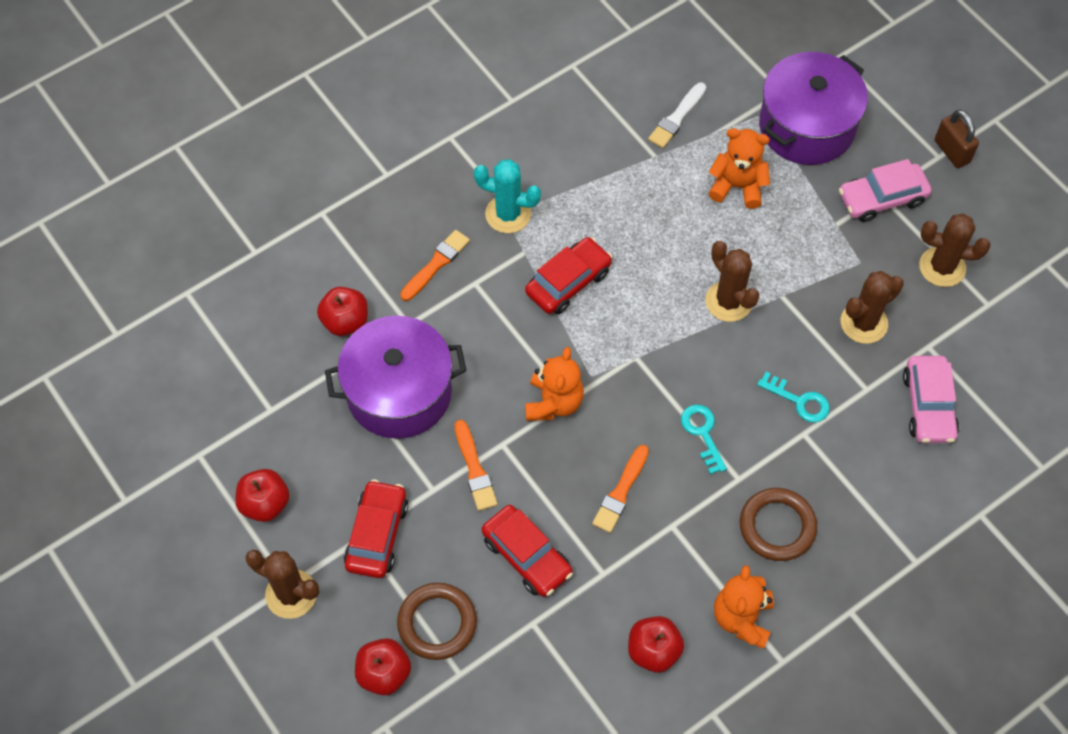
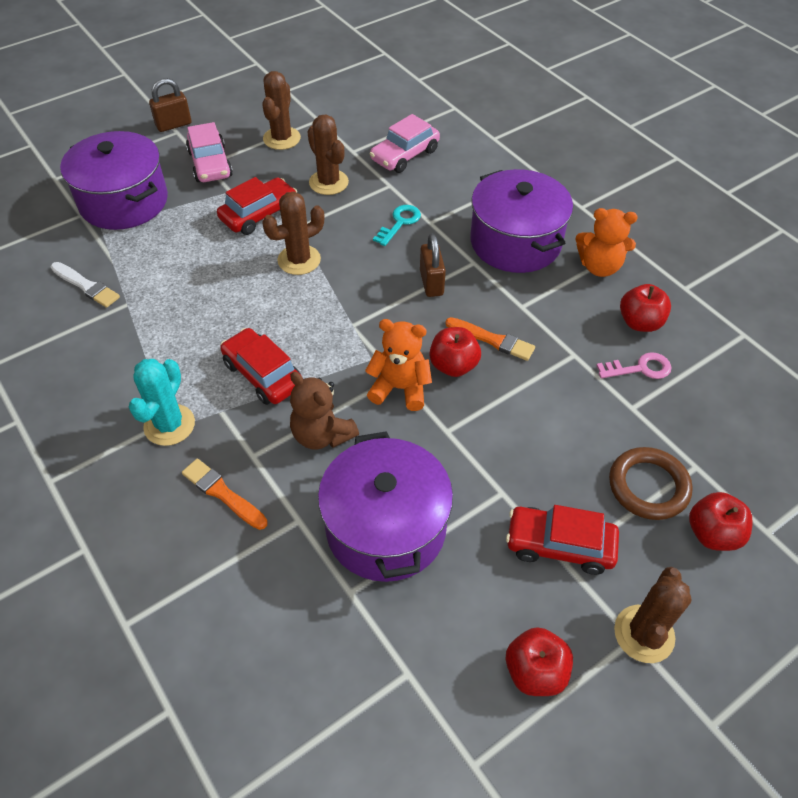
camera: 90 degrees left, 10 degrees down
red apple [317,287,368,336] -> red apple moved to [430,327,481,377]
orange brush [455,420,498,511] -> none
red car [482,505,573,597] -> red car moved to [217,177,297,235]
turquoise key [681,405,727,474] -> brown padlock [420,233,446,297]
orange teddy bear [708,128,770,209] -> none
brown ring [740,488,817,561] -> purple pot [470,169,573,273]
pink car [903,356,959,443] -> pink car turned 135 degrees clockwise [370,114,440,173]
none -> brown teddy bear [290,372,359,450]
none -> pink key [596,352,671,379]

